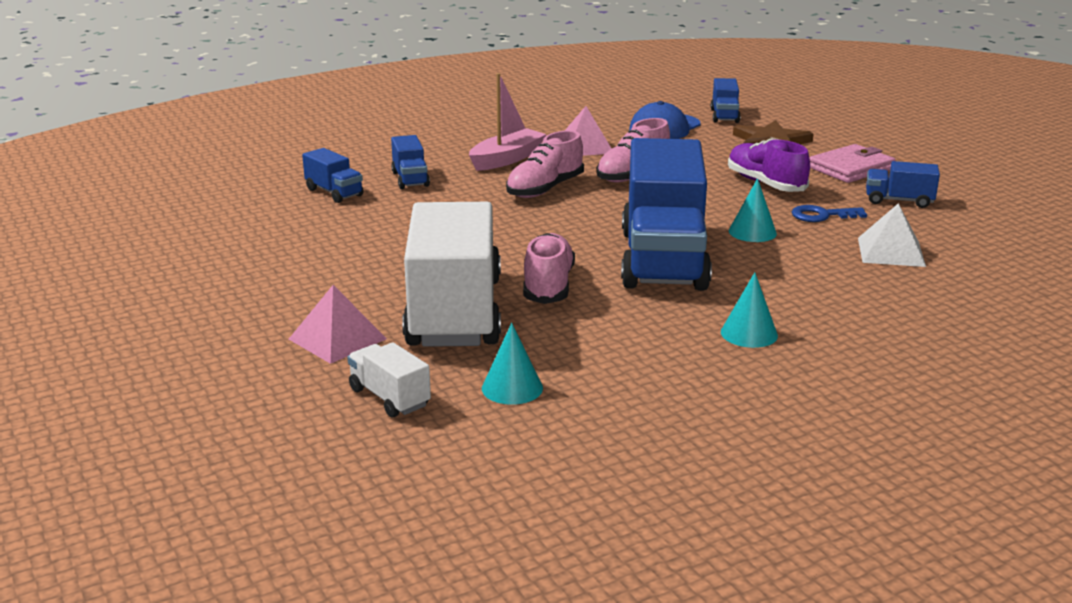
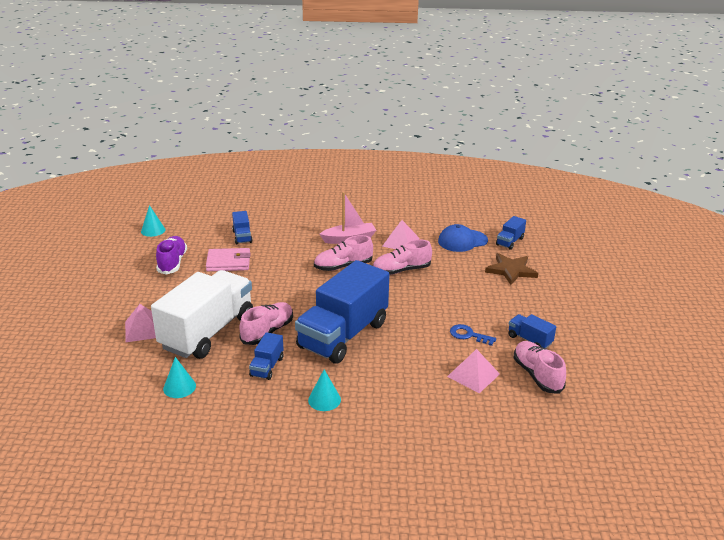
camera: 30 degrees right, 5 degrees up
white truck [347,342,431,418] -> none
blue truck [391,135,430,189] -> blue truck moved to [249,332,284,380]
purple shoe [728,139,810,192] -> purple shoe moved to [156,236,187,274]
turquoise cone [729,178,777,242] -> turquoise cone moved to [141,205,165,237]
pink wallet [809,144,896,183] -> pink wallet moved to [206,248,251,271]
white pyramid [858,203,926,267] -> pink pyramid [447,349,500,393]
none -> pink shoe [514,341,566,394]

